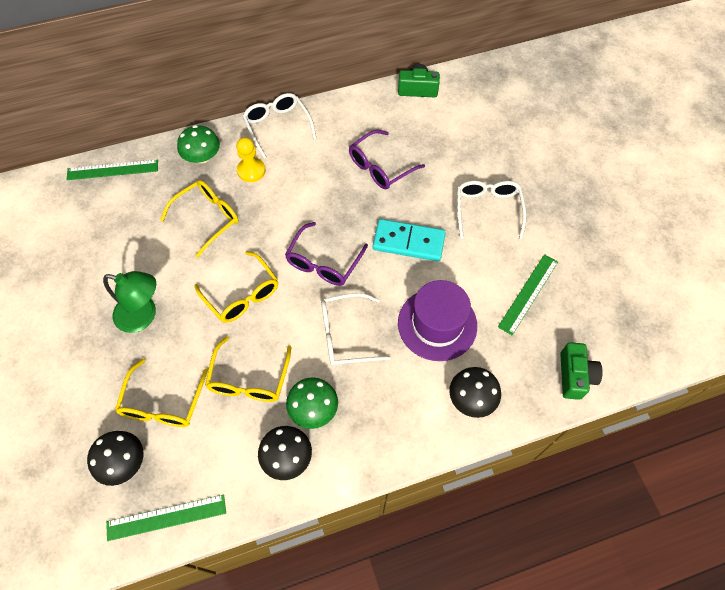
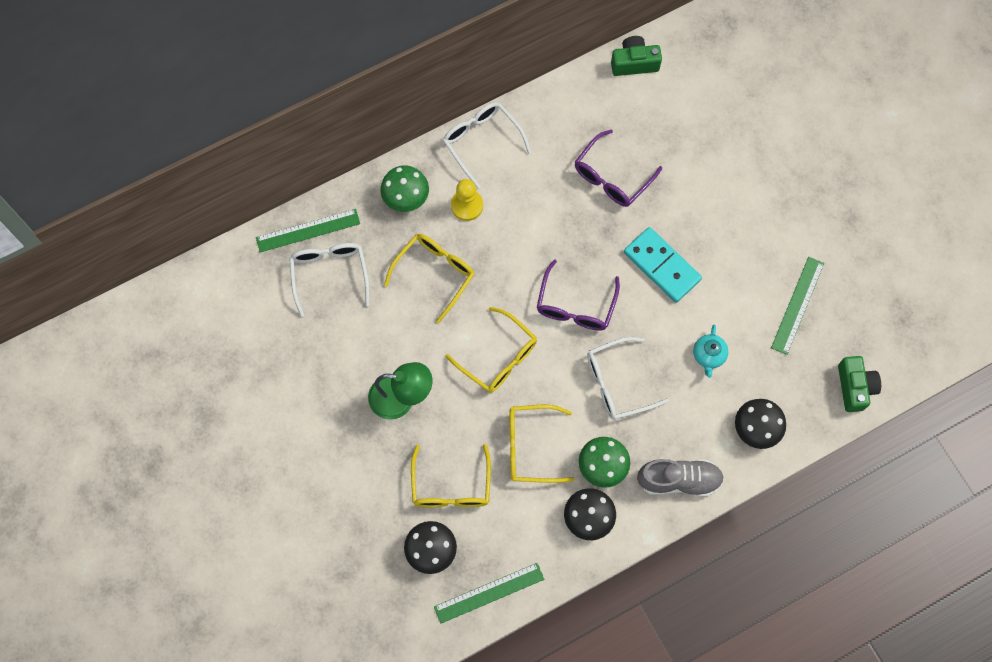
camera: 10 degrees left, 10 degrees up
yellow glasses [205,336,291,402] -> yellow glasses turned 90 degrees clockwise [509,405,574,483]
turquoise domino [373,219,446,261] -> turquoise domino turned 45 degrees clockwise [624,227,702,303]
purple hat [398,280,477,361] -> turquoise teapot [693,325,728,378]
white glasses [457,181,527,239] -> white glasses moved to [289,243,369,317]
none -> grey shoe [637,459,724,497]

